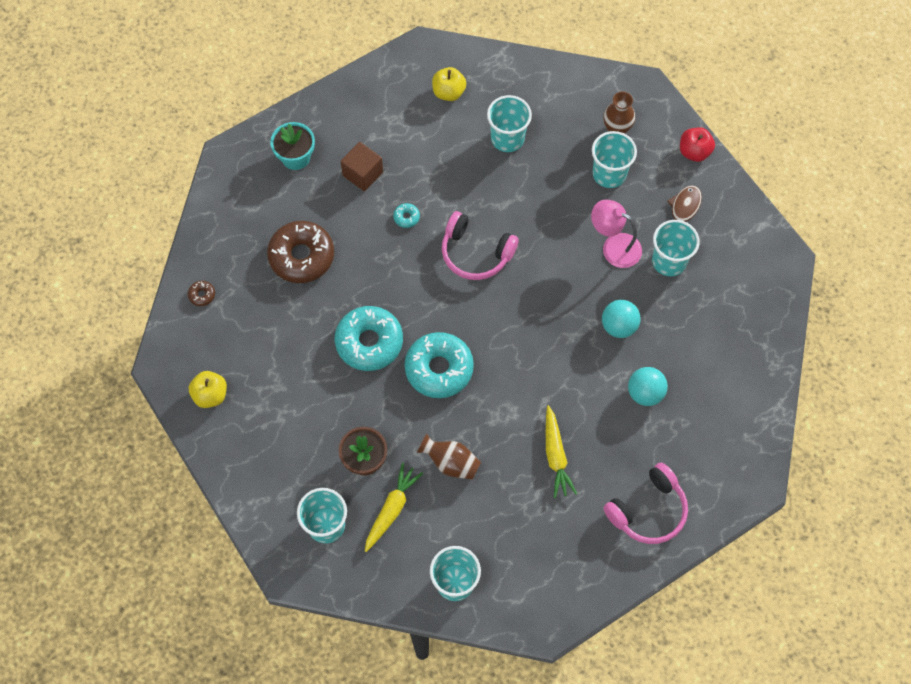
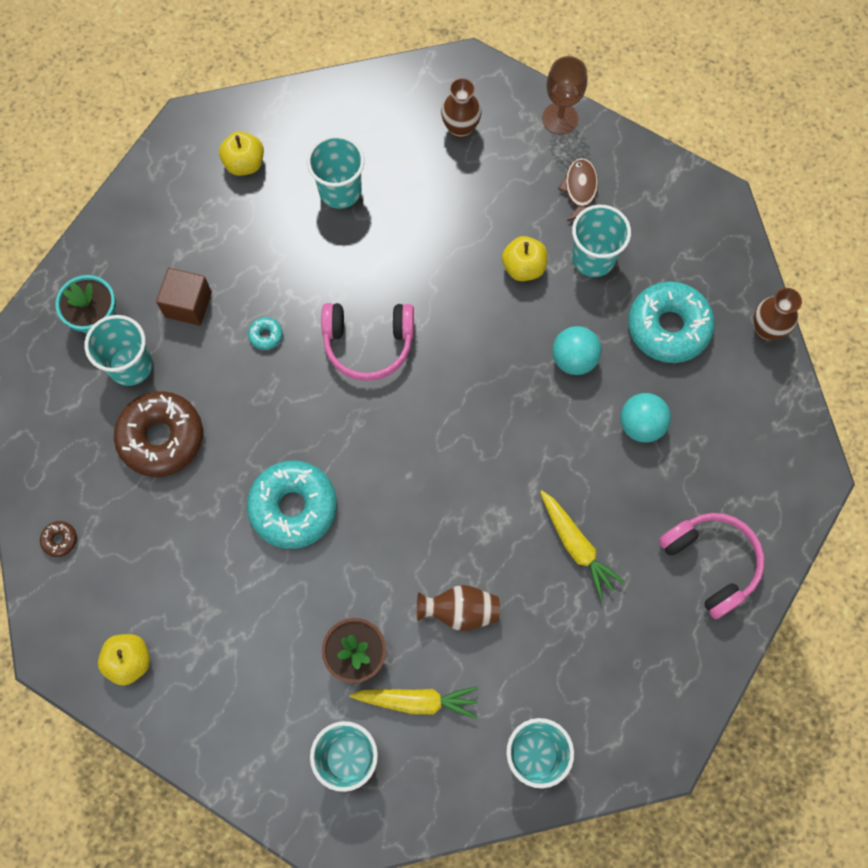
camera: 25 degrees left, 5 degrees up
yellow carrot [365,463,423,552] -> yellow carrot turned 90 degrees clockwise [350,686,478,718]
turquoise donut [405,332,474,398] -> turquoise donut moved to [628,282,715,363]
pink lamp [591,200,642,268] -> yellow apple [502,236,547,281]
turquoise cup [592,131,637,188] -> turquoise cup moved to [85,315,153,386]
pink headphones [603,463,688,544] -> pink headphones turned 60 degrees counterclockwise [659,513,764,619]
red apple [680,127,715,162] -> brown goblet [542,56,587,135]
none -> brown vase [753,288,802,341]

